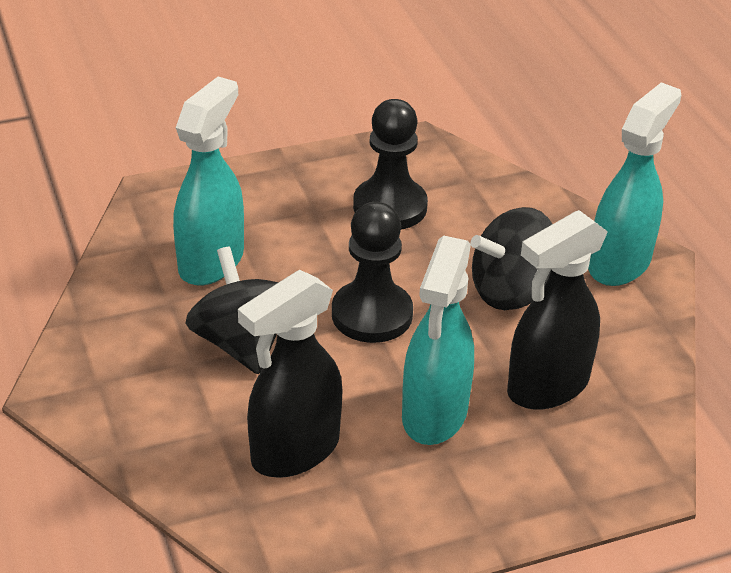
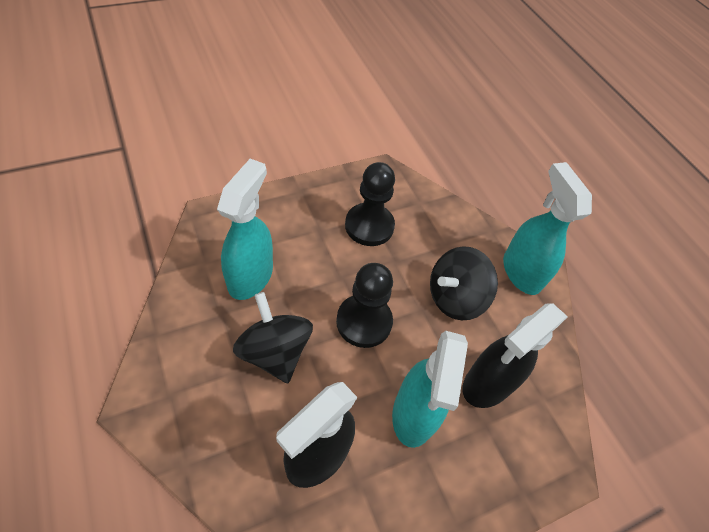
camera: 10 degrees left, 15 degrees up
turquoise spray bottle [588,82,681,286] -> turquoise spray bottle turned 45 degrees counterclockwise [503,162,592,295]

